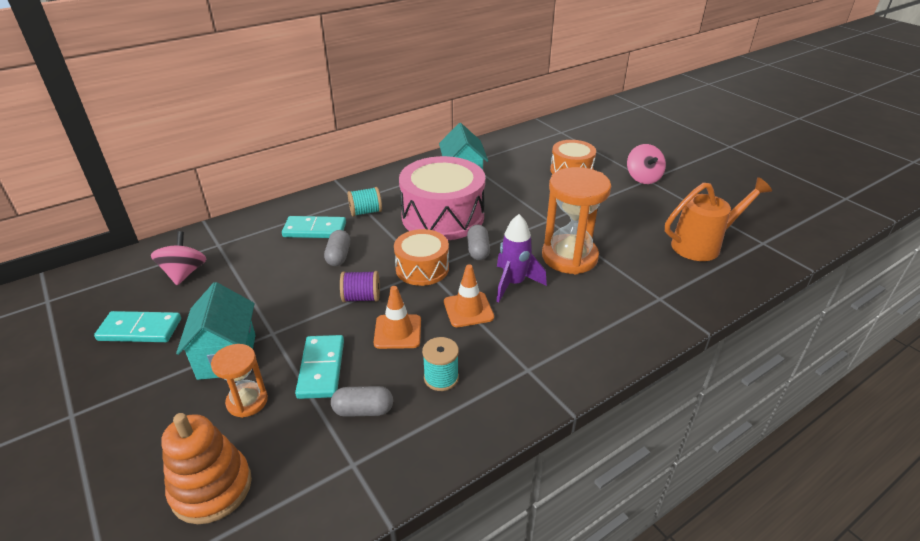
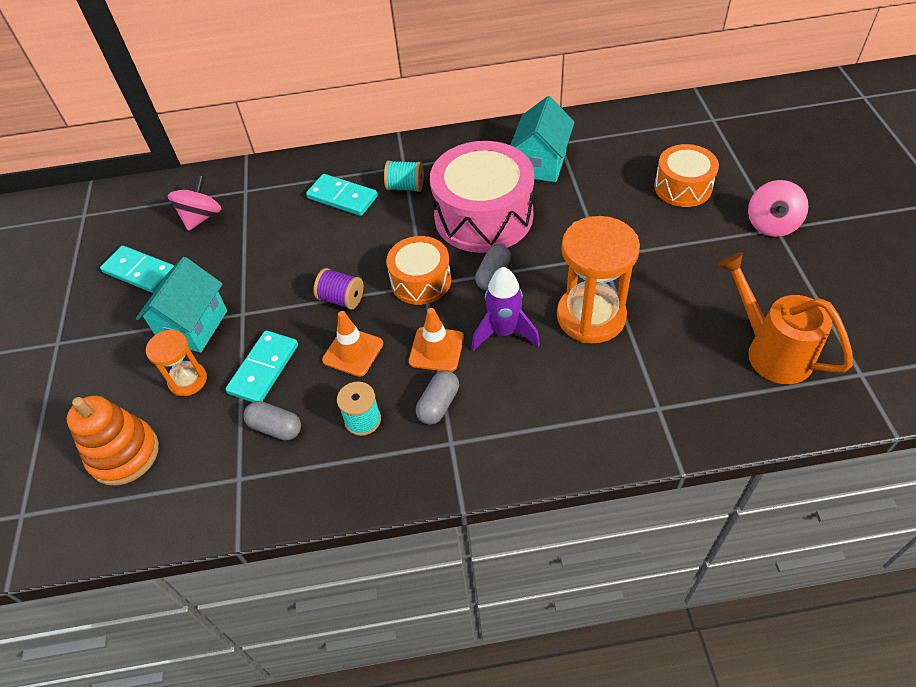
camera: 30 degrees right, 15 degrees up
grey capsule [324,230,350,266] -> grey capsule moved to [416,370,459,425]
orange watering can [665,177,772,261] -> orange watering can turned 135 degrees counterclockwise [718,252,853,384]

